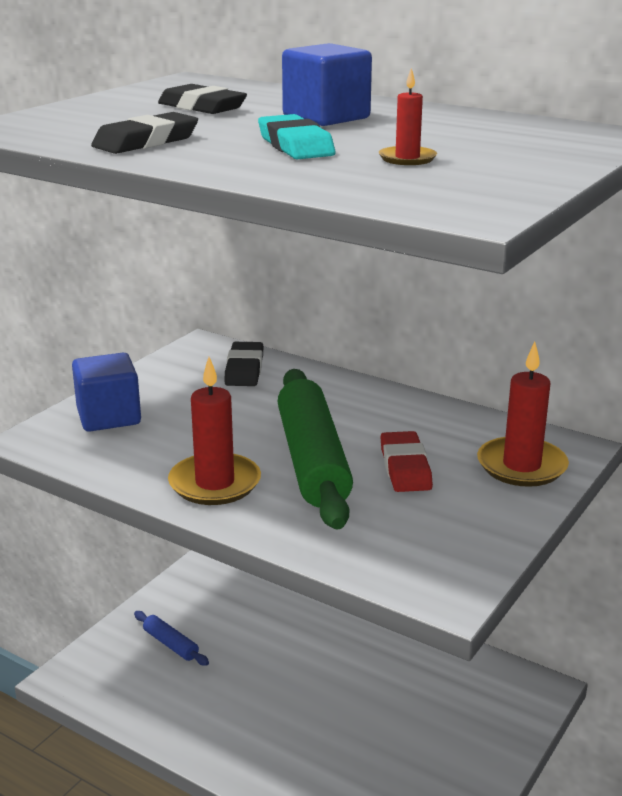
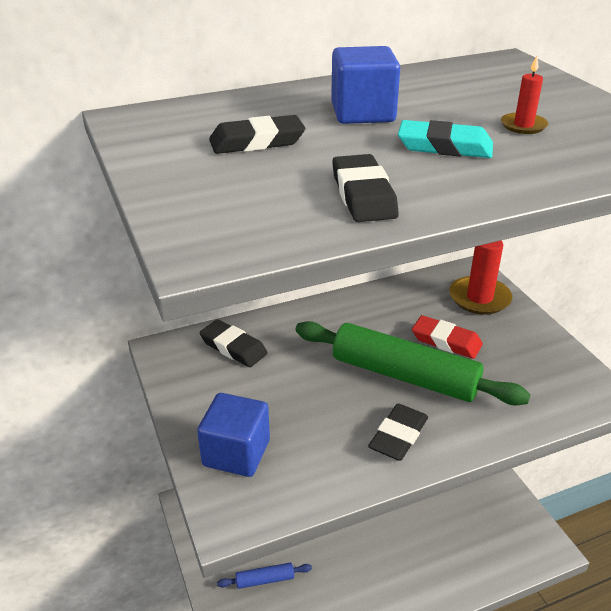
camera: 55 degrees left, 10 degrees up
red candle [168,357,261,505] -> black eraser [368,404,428,461]

